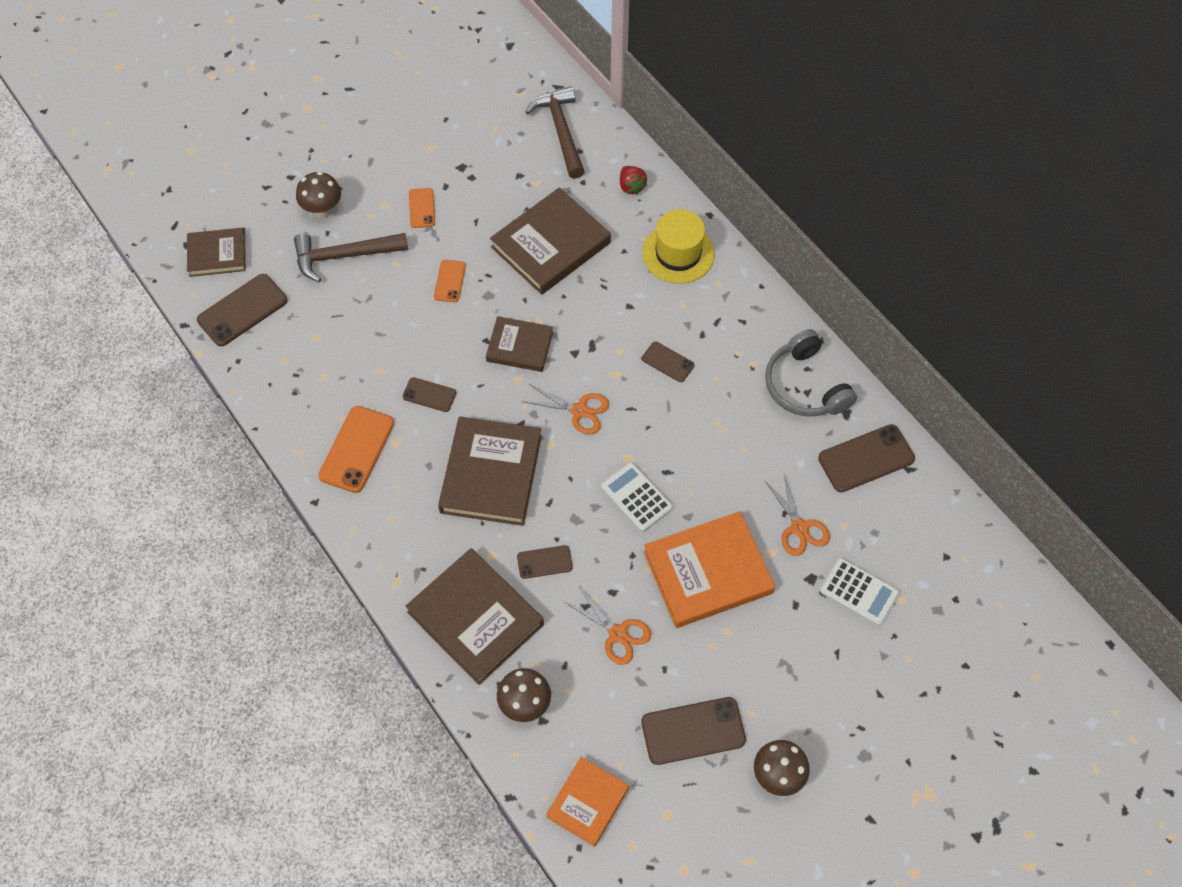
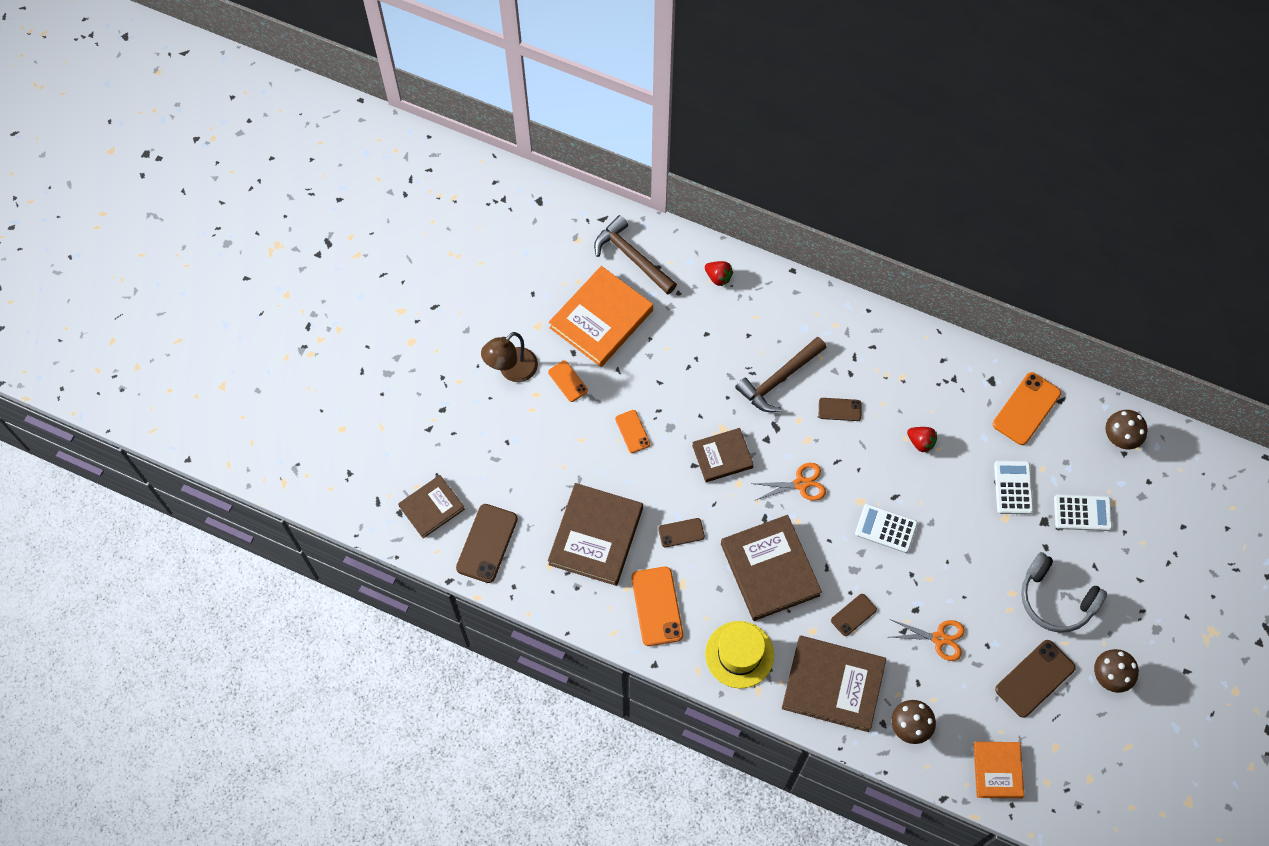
camera: 30 degrees left, 5 degrees up
brown hammer [294,233,408,282] -> brown hammer moved to [735,337,826,412]
brown mushroom [296,171,341,218] -> brown mushroom moved to [1105,410,1148,449]
brown book [490,187,611,295] -> brown book moved to [548,483,643,586]
yellow hat [642,209,715,284] -> yellow hat moved to [705,621,774,688]
orange book [644,511,775,628] -> orange book moved to [549,266,653,367]
grey headphones [765,329,857,417] -> grey headphones moved to [1021,552,1107,633]
orange scissors [765,474,830,556] -> white calculator [994,461,1033,514]
brown phone [818,424,915,492] -> orange phone [993,372,1061,445]
none -> brown lamp [481,332,538,382]
none -> red strawberry [907,427,937,453]

